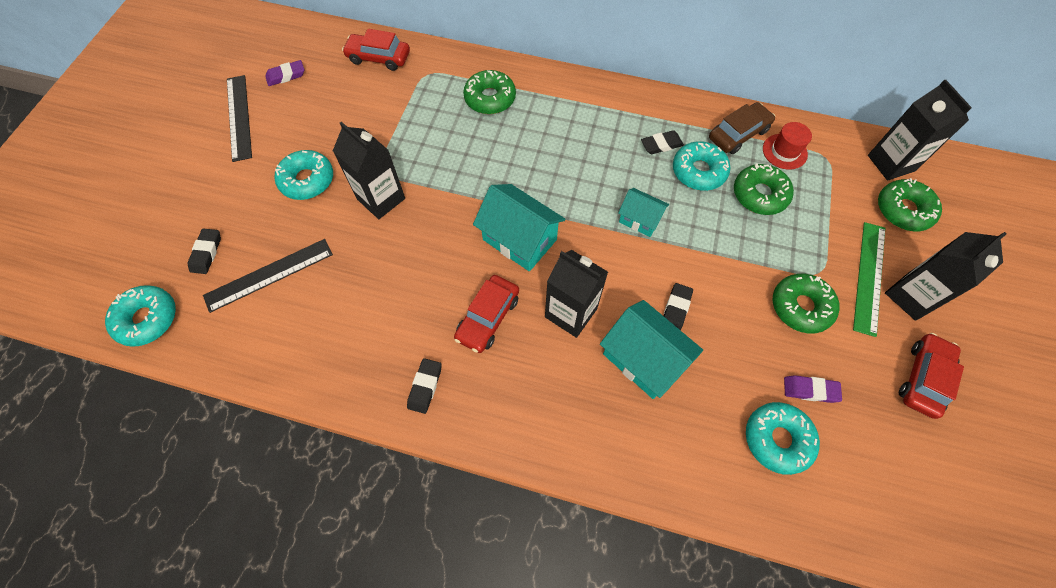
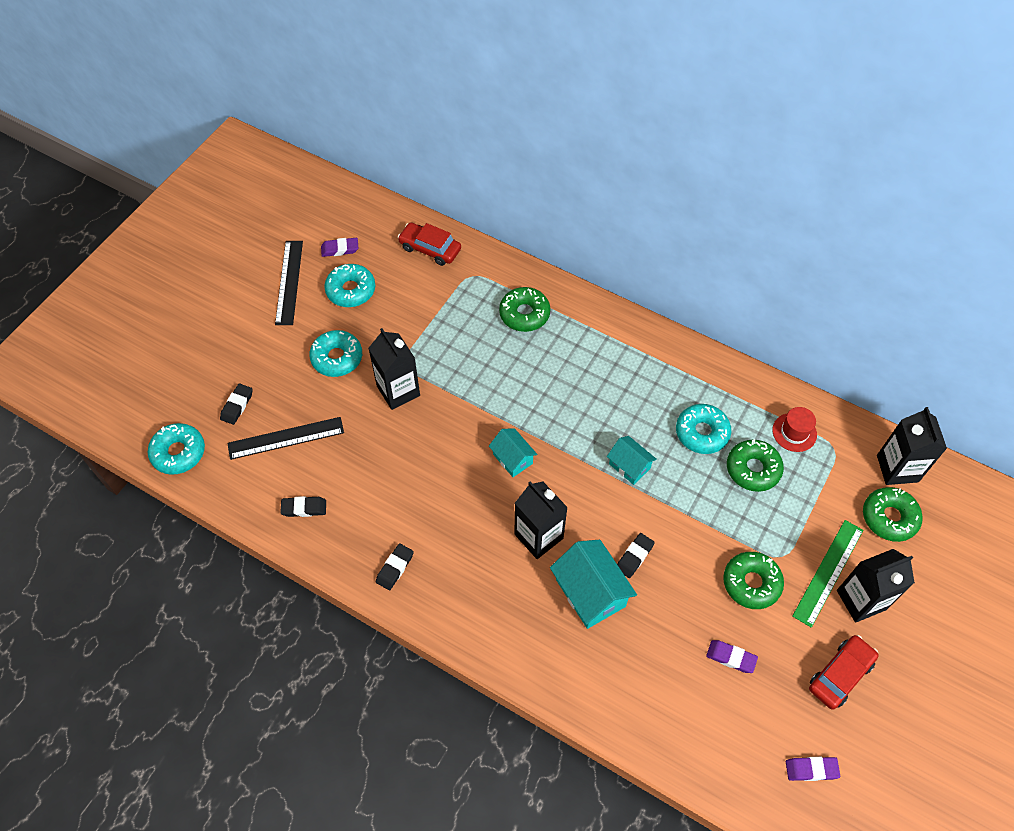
camera: 15 degrees right, 5 degrees down
red car [454,275,519,353] -> none
turquoise house [473,184,566,271] -> turquoise house [489,428,537,477], size x0.60
black eraser [641,130,684,154] -> black eraser moved to [280,496,326,517]
brown car [709,102,775,154] -> none
turquoise donut [746,402,820,475] -> turquoise donut moved to [324,264,375,307]
none -> purple eraser [786,757,840,781]

